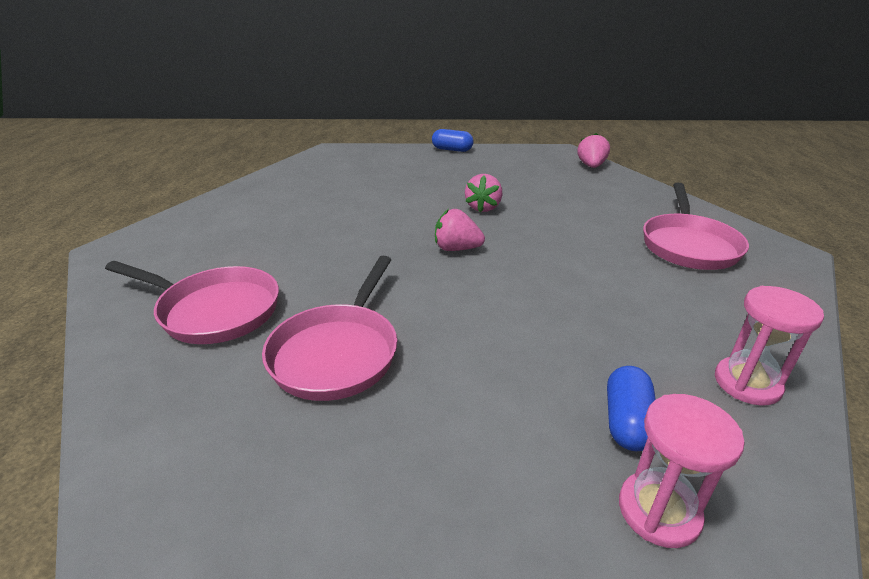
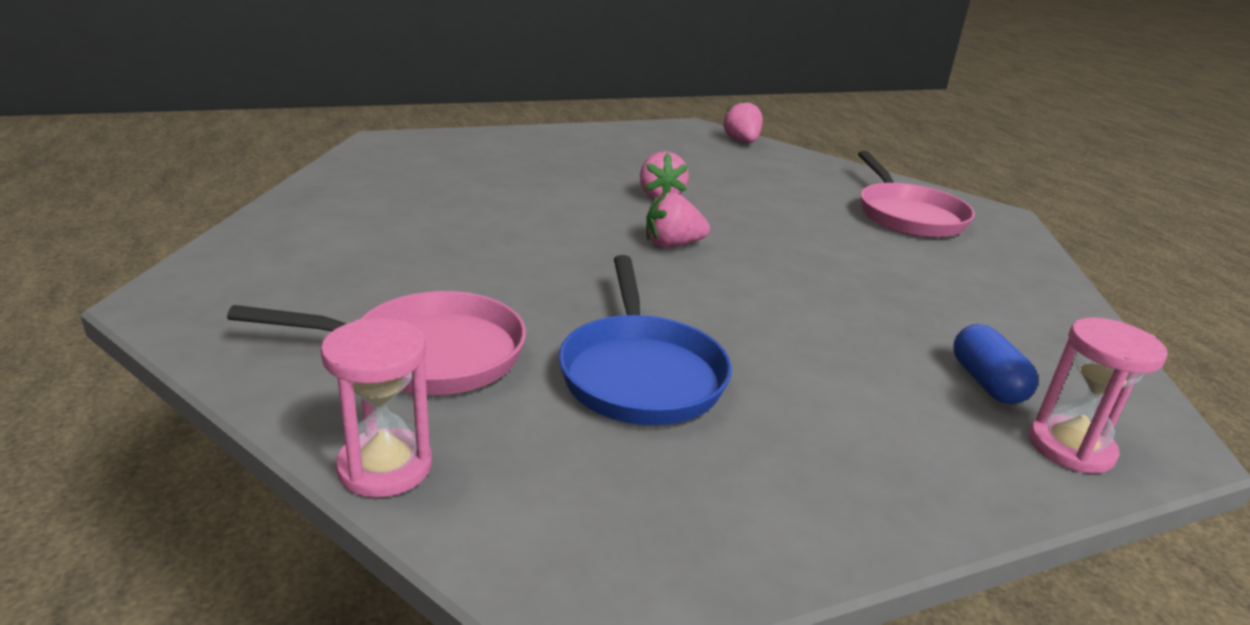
camera: 25 degrees left, 5 degrees down
pink pan [262,256,397,401] -> blue pan [559,255,732,425]
blue capsule [432,129,474,152] -> none
pink hourglass [715,286,824,406] -> pink hourglass moved to [321,318,432,498]

